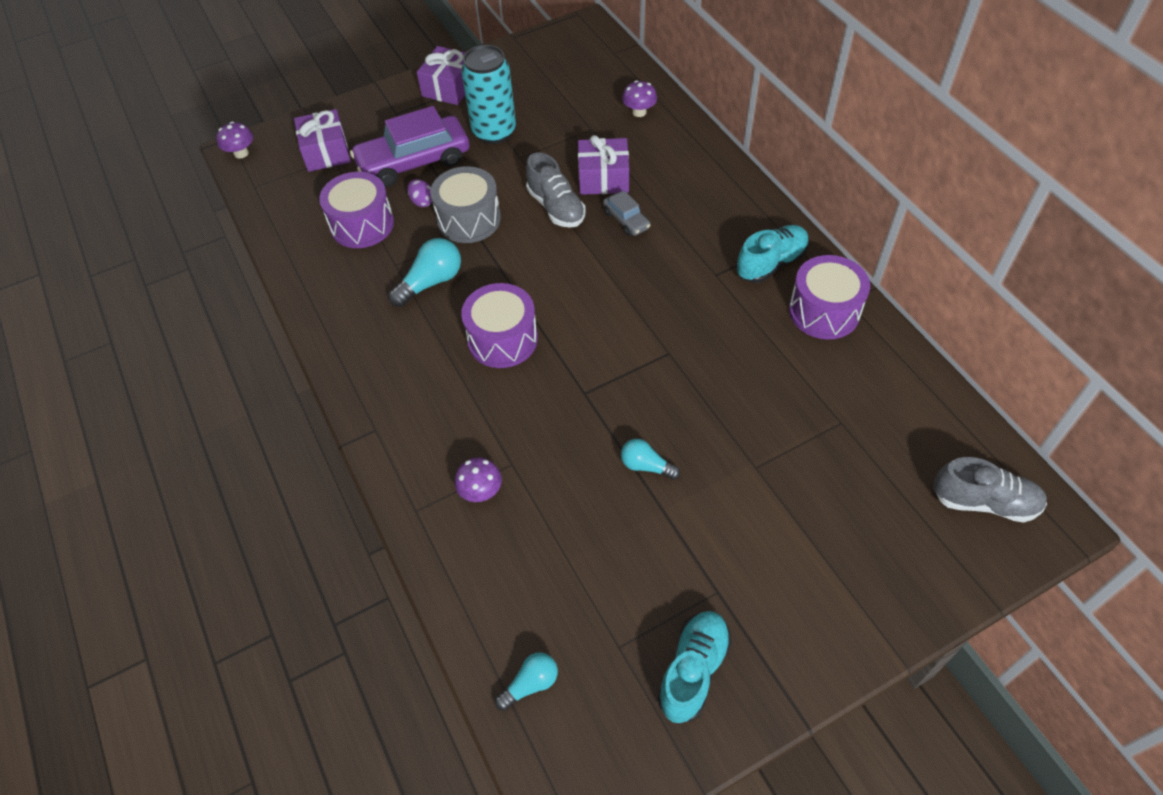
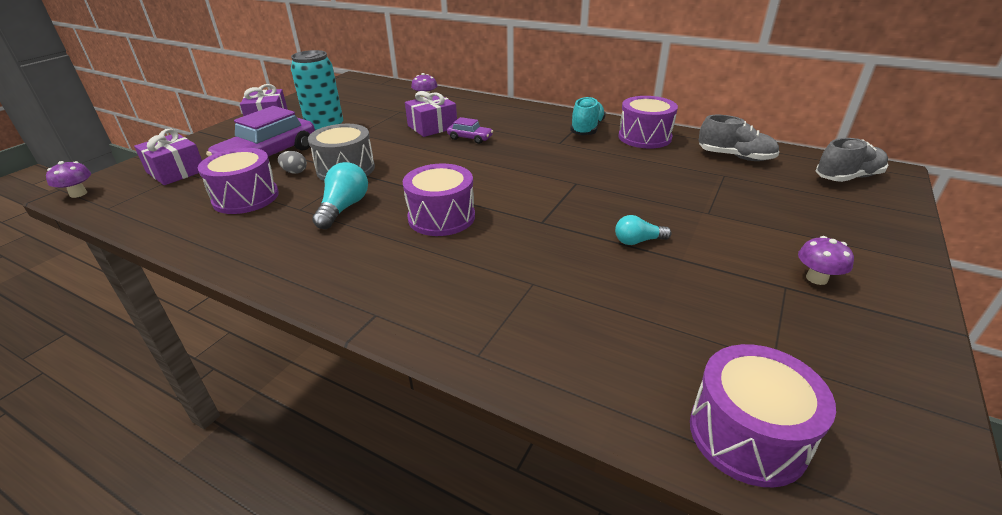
camera: 35 degrees left, 20 degrees down
purple egg [407,179,432,207] -> grey egg [278,151,307,174]
purple mushroom [455,458,502,502] -> purple mushroom moved to [798,236,854,285]
turquoise light bulb [495,652,558,711] -> purple drum [690,344,836,487]
grey shoe [526,152,586,228] -> grey shoe moved to [699,115,779,161]
grey car [603,191,650,236] -> purple car [447,117,493,144]
turquoise shoe [657,611,732,723] -> none

